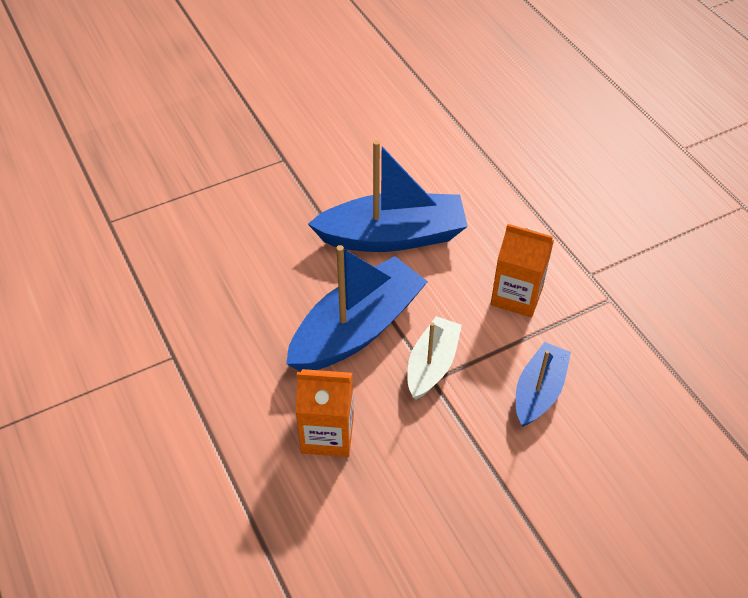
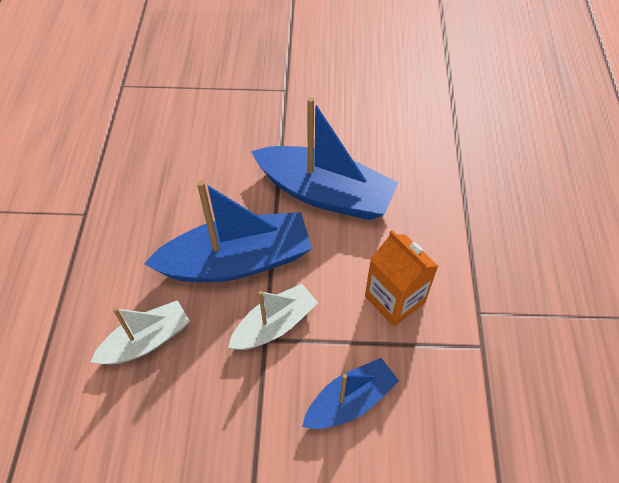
camera: 30 degrees right, 5 degrees up
orange carton [295,369,354,457] -> white boat [90,300,190,364]

